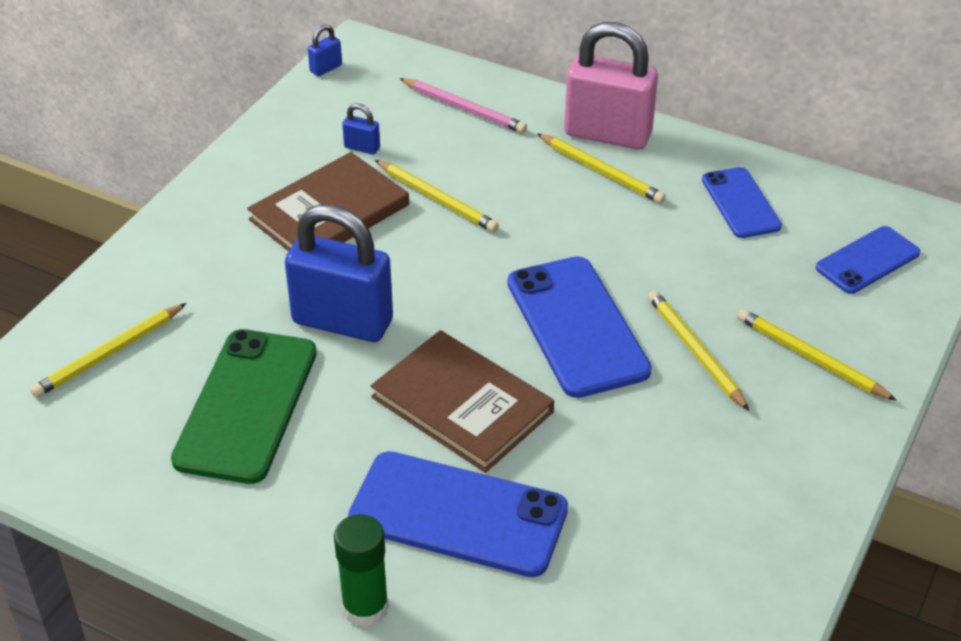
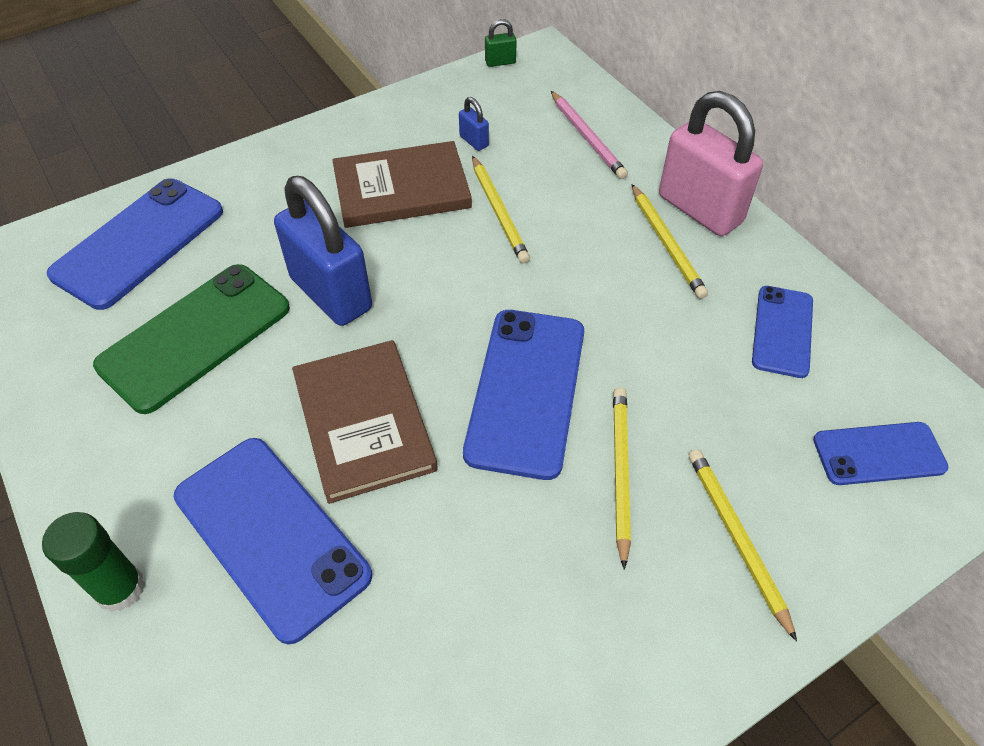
camera: 30 degrees right, 10 degrees up
yellow pencil [30,303,186,398] -> blue phone [47,179,223,310]
blue padlock [308,25,342,76] -> green padlock [485,19,517,67]

